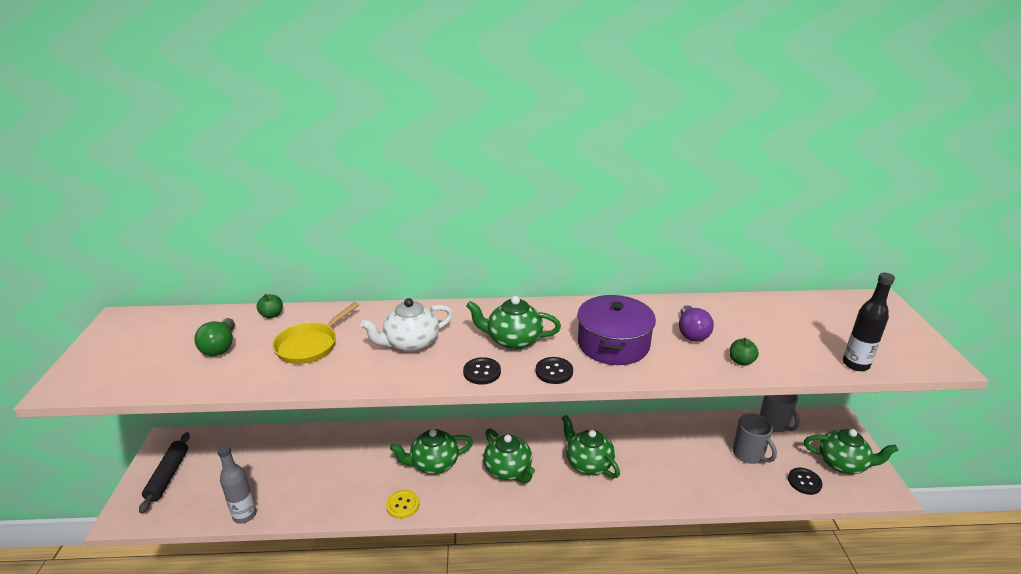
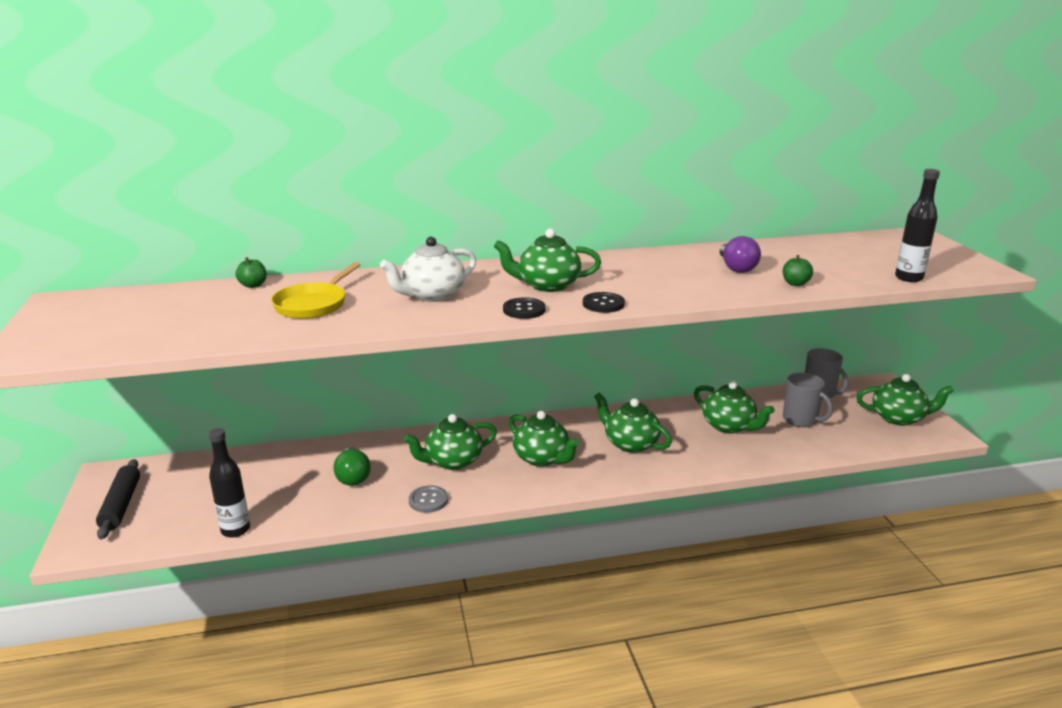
camera: 10 degrees left, 5 degrees down
green light bulb [195,318,235,356] -> green light bulb moved to [334,447,371,486]
grey bottle [217,444,257,524] -> black bottle [209,428,250,538]
yellow button [386,490,419,519] -> grey button [409,486,448,513]
purple pot [577,295,656,365] -> none
black button [788,468,823,495] -> none
none -> green teapot [694,381,775,434]

